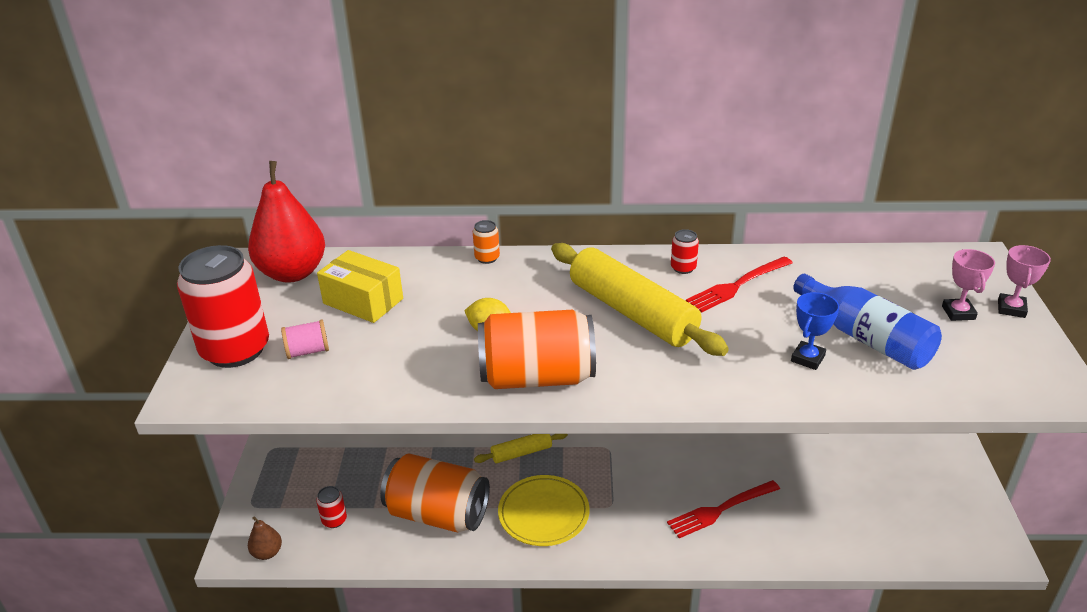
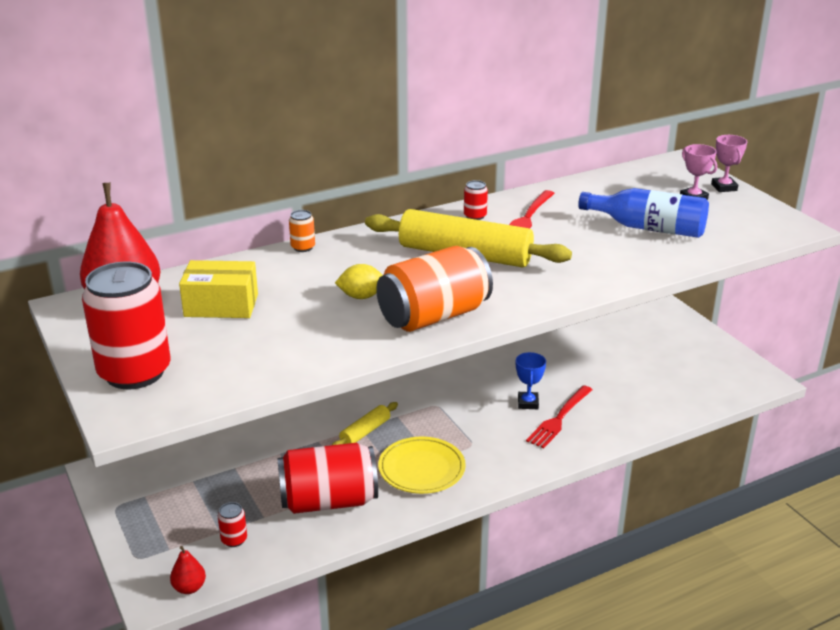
camera: 30 degrees left, 5 degrees down
brown pear [248,517,282,560] -> red pear [170,546,206,594]
pink spool [281,319,329,359] -> none
orange can [380,453,490,532] -> red can [277,443,378,514]
blue trophy [791,292,839,370] -> blue trophy moved to [516,352,546,409]

